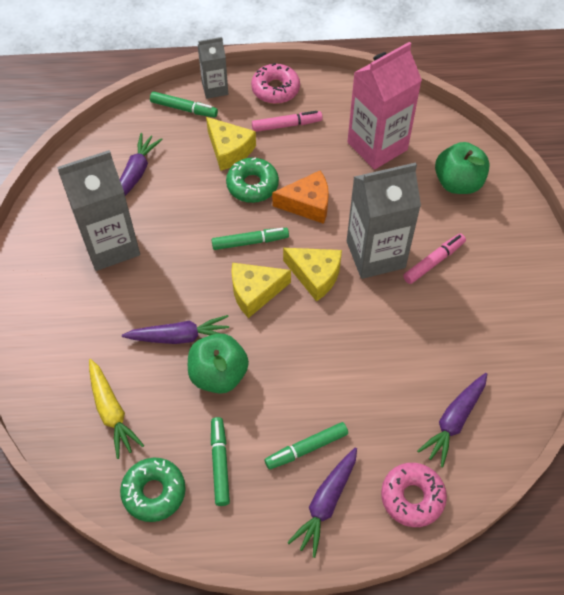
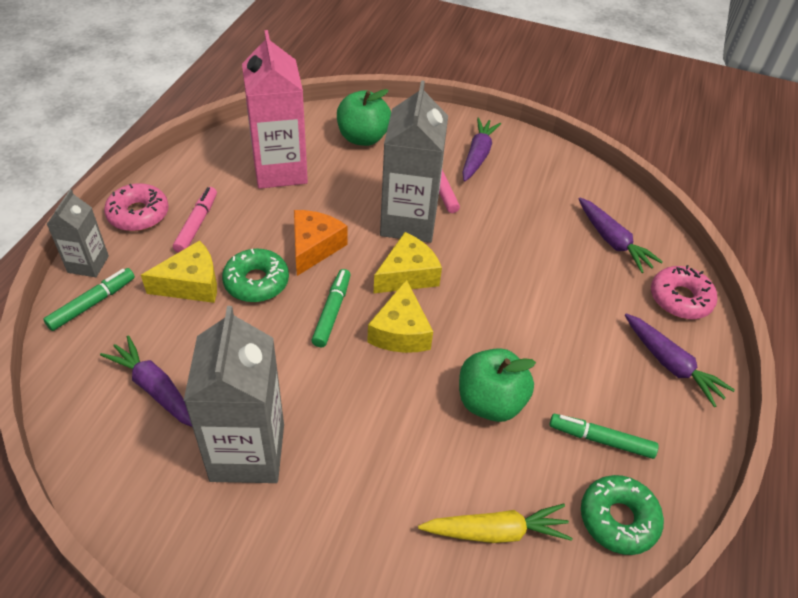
camera: 70 degrees left, 10 degrees down
purple carrot [122,315,229,344] -> purple carrot moved to [462,118,501,182]
green marker [265,422,348,470] -> none

